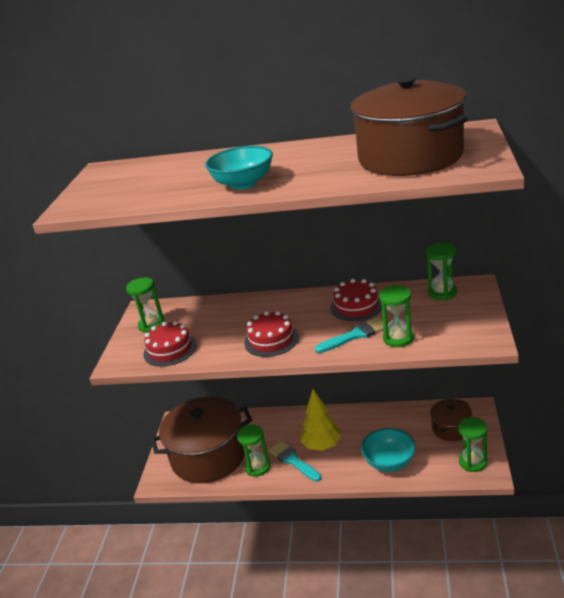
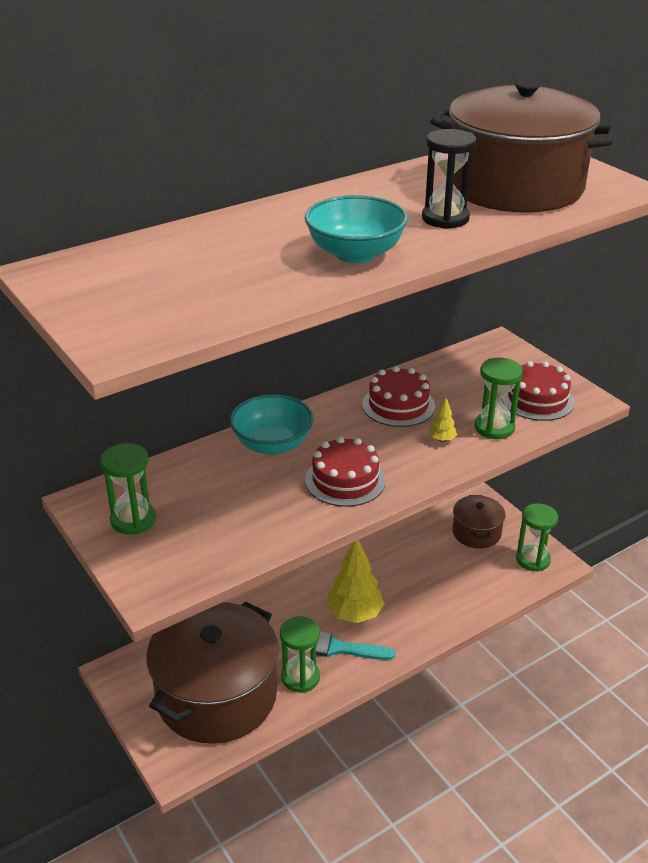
camera: 45 degrees left, 5 degrees up
red cake [143,321,197,367] -> red cake moved to [501,361,575,421]
turquoise brush [315,317,384,353] -> yellow tree [429,397,457,442]
turquoise bowl [361,428,416,472] -> turquoise bowl moved to [230,395,314,455]
green hourglass [426,243,457,300] -> none
none -> black hourglass [422,129,477,229]

